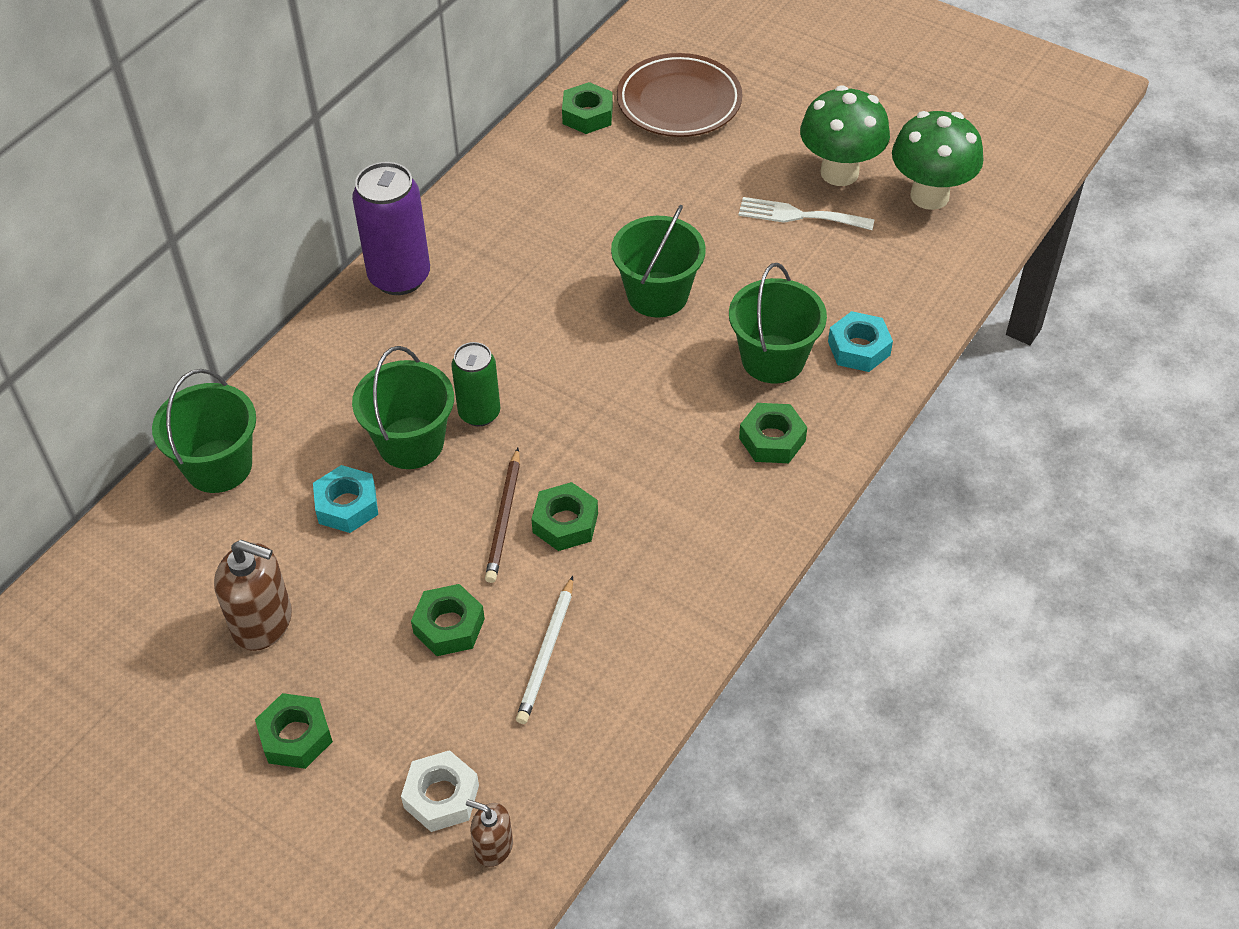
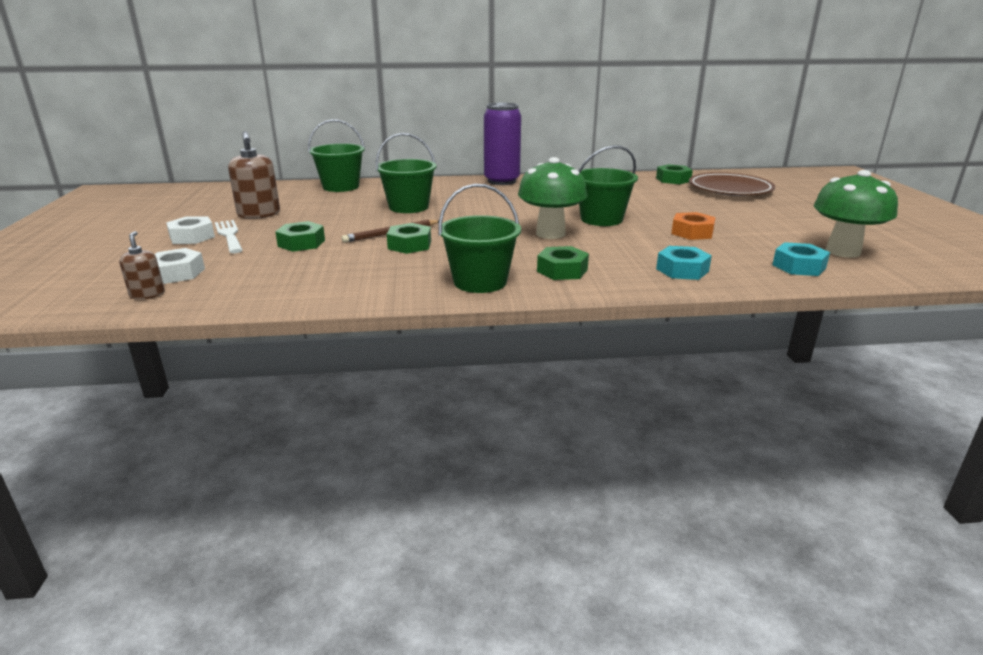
camera: 50 degrees right, 25 degrees down
green nut [255,693,333,769] -> white nut [166,216,215,244]
turquoise nut [313,465,378,533] -> turquoise nut moved to [772,242,830,276]
green can [451,342,500,427] -> none
white pencil [516,576,573,724] -> none
green bucket [729,263,827,383] -> green bucket moved to [438,184,521,293]
white fork [738,197,875,230] -> white fork moved to [215,220,243,253]
green mushroom [800,85,890,186] -> green mushroom moved to [518,157,587,239]
none -> orange nut [671,212,716,240]

